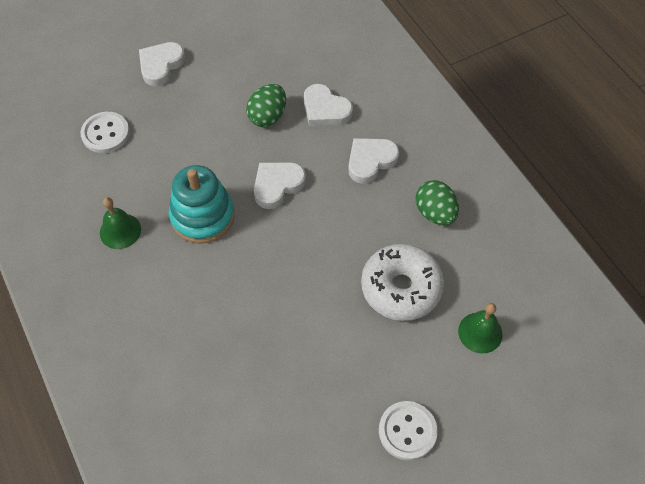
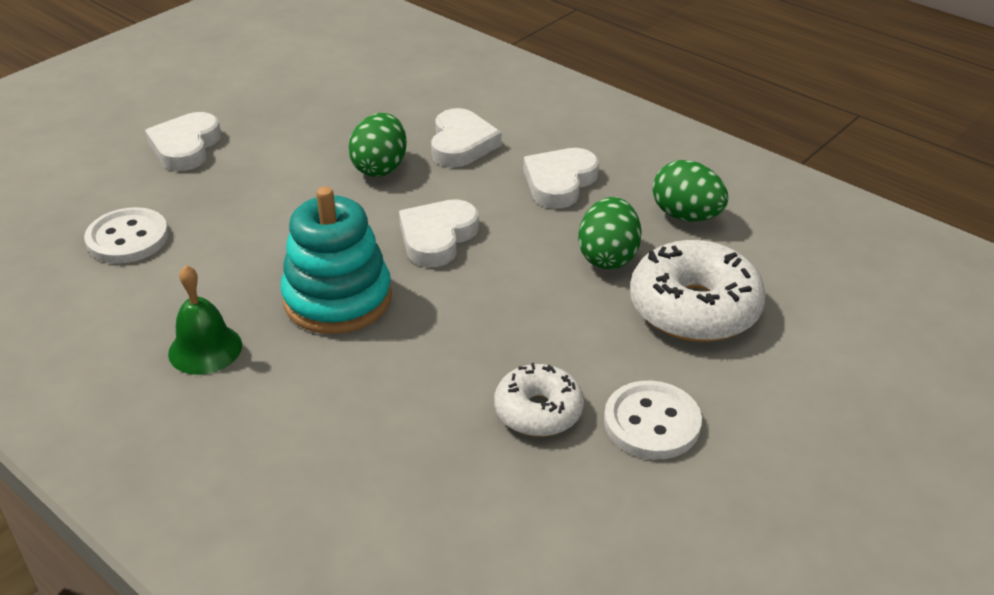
camera: 20 degrees left, 20 degrees down
white heart [304,84,353,126] -> white heart turned 105 degrees counterclockwise [431,108,502,167]
white button [379,401,438,461] -> white button moved to [604,381,702,460]
green bell [458,303,503,354] -> none
none -> white donut [494,363,584,437]
none -> green egg [578,197,642,269]

